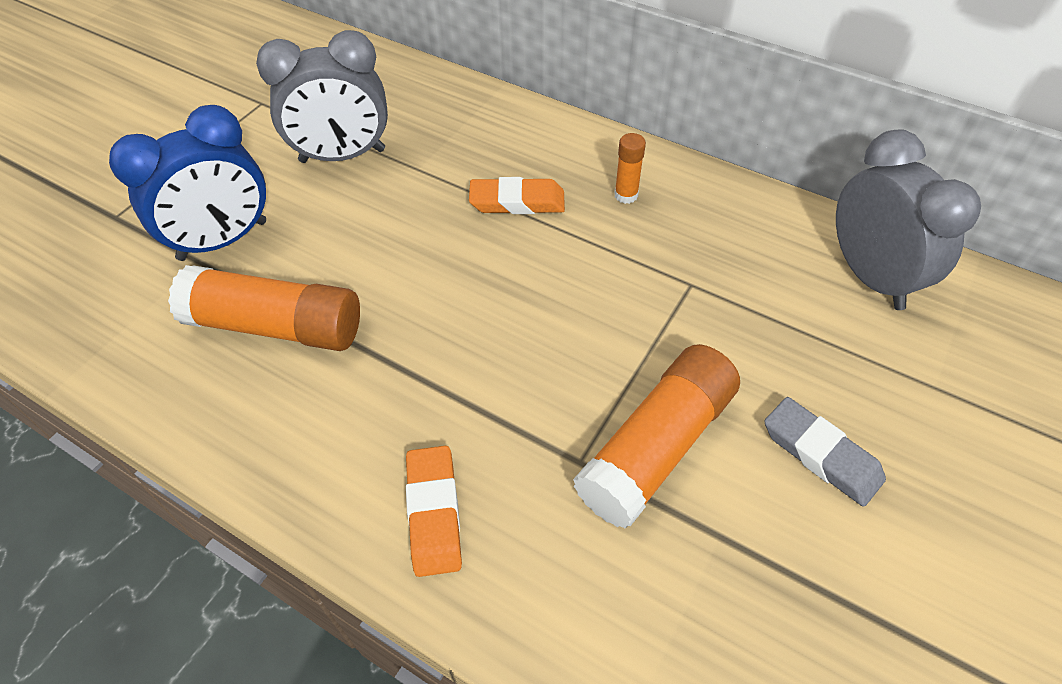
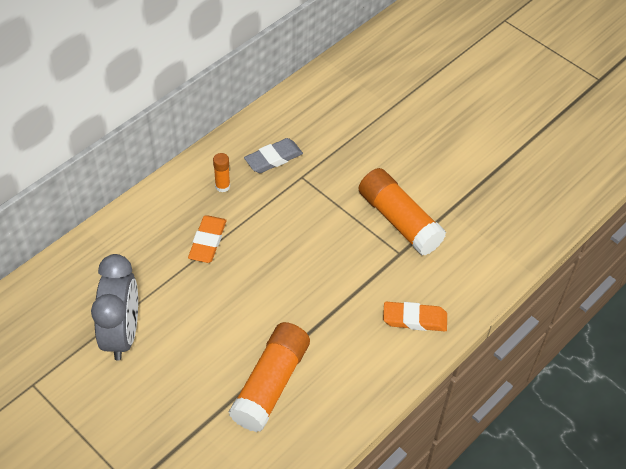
camera: 80 degrees left, 0 degrees up
blue clock [109,105,266,261] -> none
grey eraser [764,397,886,507] -> grey eraser moved to [244,138,303,173]
grey clock [836,130,981,310] -> none

